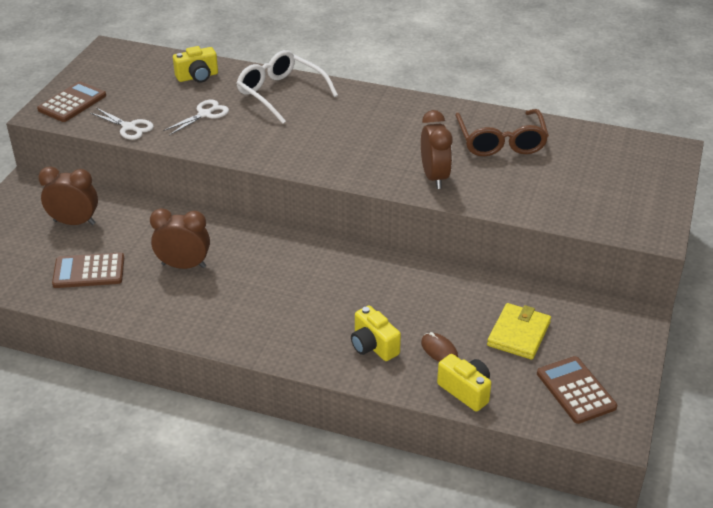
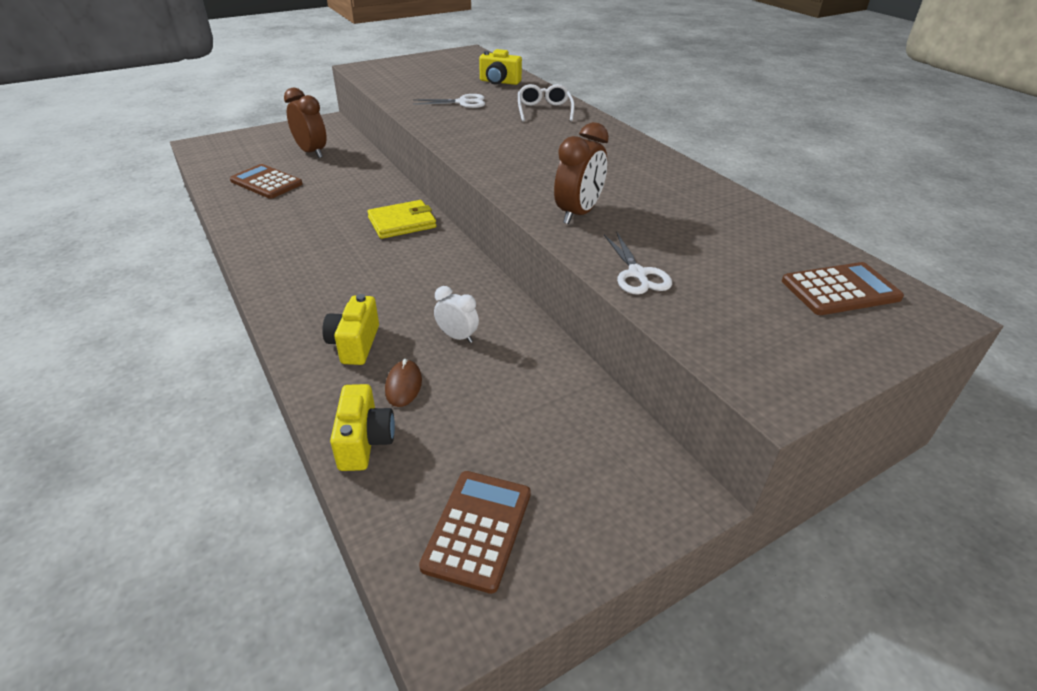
camera: 40 degrees right, 0 degrees up
brown calculator [37,81,106,122] -> brown calculator moved to [782,262,904,315]
white scissors [90,108,154,140] -> white scissors moved to [604,233,672,295]
brown clock [150,208,210,269] -> none
white glasses [237,50,338,124] -> white glasses [518,84,575,121], size x0.65
brown glasses [455,109,549,156] -> none
yellow wallet [487,303,551,360] -> yellow wallet moved to [367,200,436,239]
none -> white clock [434,286,479,343]

